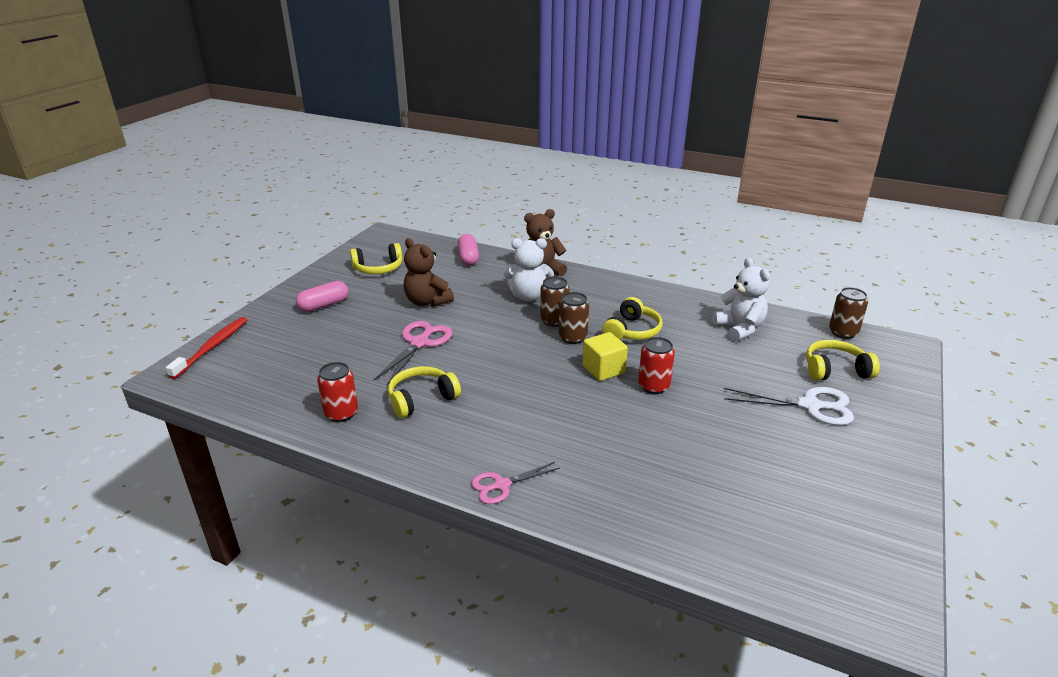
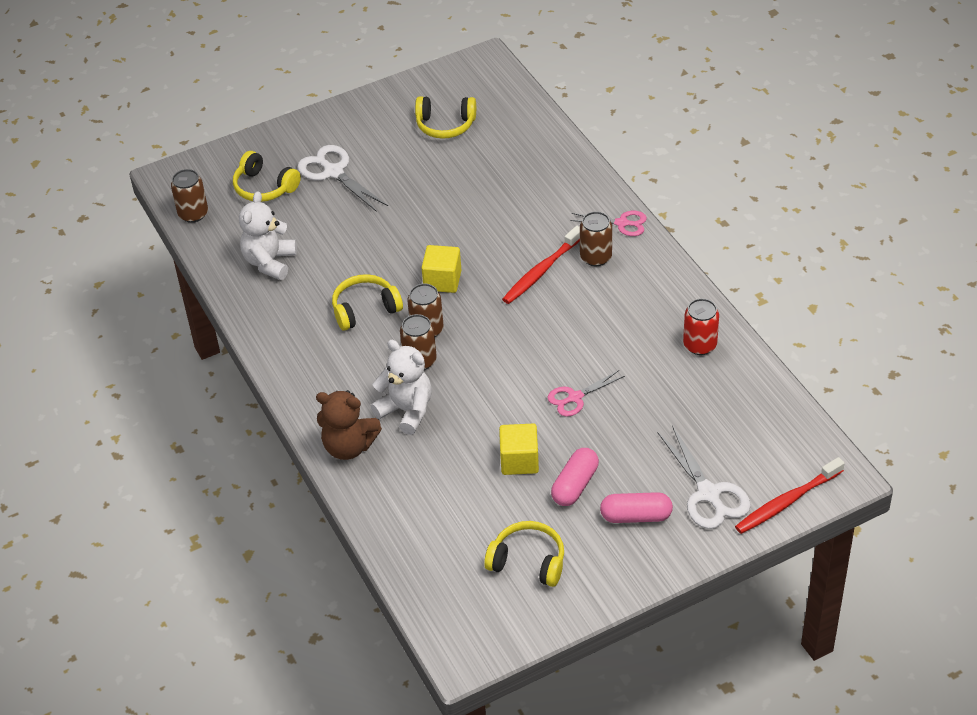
camera: 140 degrees left, 15 degrees up
pink scissors [374,321,452,385] -> pink scissors [547,370,625,417], size x0.64
yellow headphones [388,366,461,418] -> yellow headphones moved to [415,96,476,139]
brown teddy bear [404,238,454,307] -> yellow cube [499,424,539,475]
pink capsule [458,234,479,266] -> pink capsule moved to [551,448,599,506]
red can [638,337,675,394] -> none
none -> red toothbrush [502,226,580,304]
none -> brown can [580,211,612,266]
none -> white scissors [657,426,751,529]

